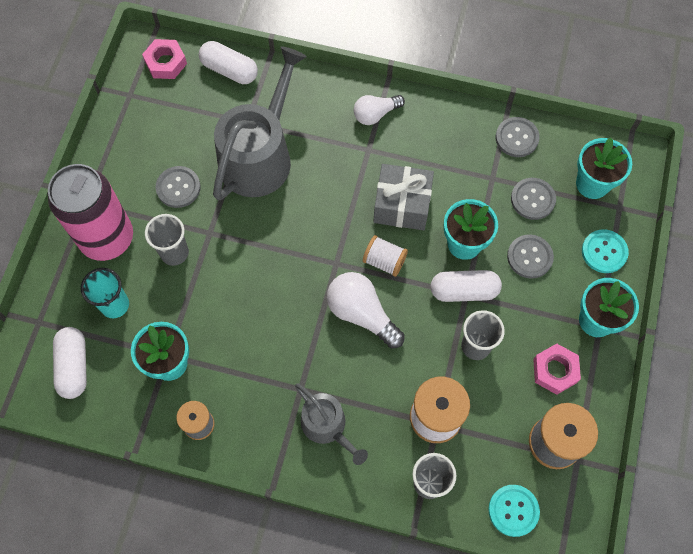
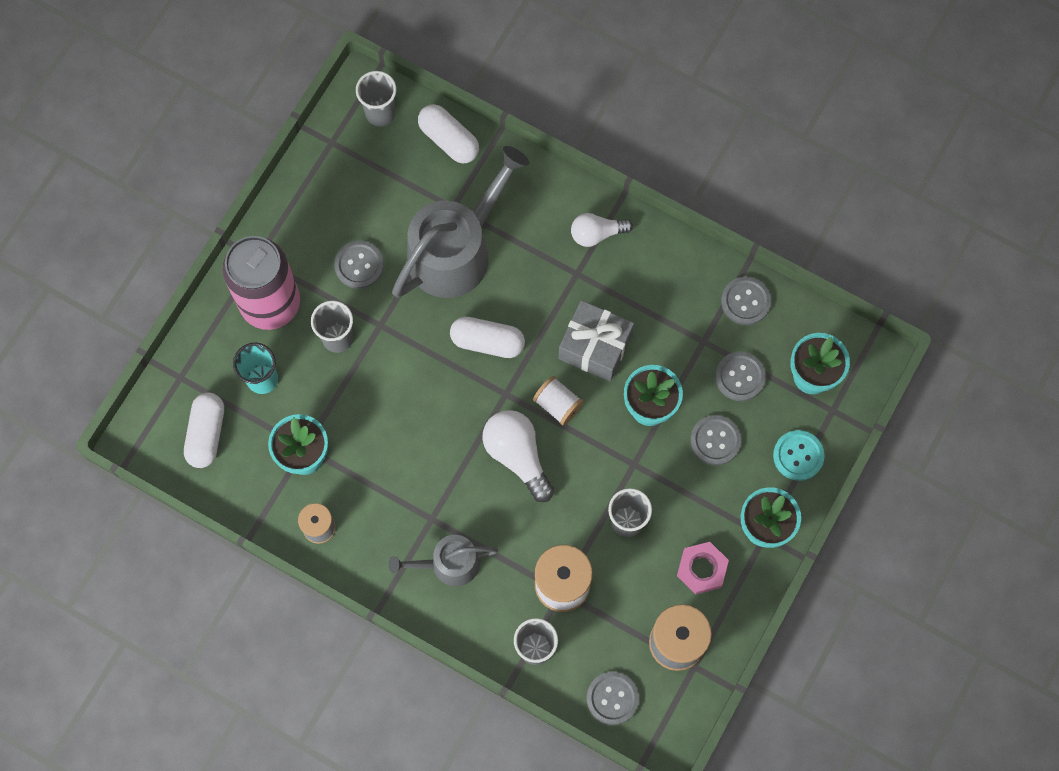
camera: 15 degrees right, 5 degrees up
pink nut [142,39,187,79] -> grey cup [356,71,397,126]
grey watering can [295,383,368,465] -> grey watering can turned 105 degrees clockwise [388,535,498,586]
white capsule [431,270,502,302] -> white capsule moved to [450,316,525,358]
turquoise button [488,485,540,537] -> grey button [587,672,639,725]

